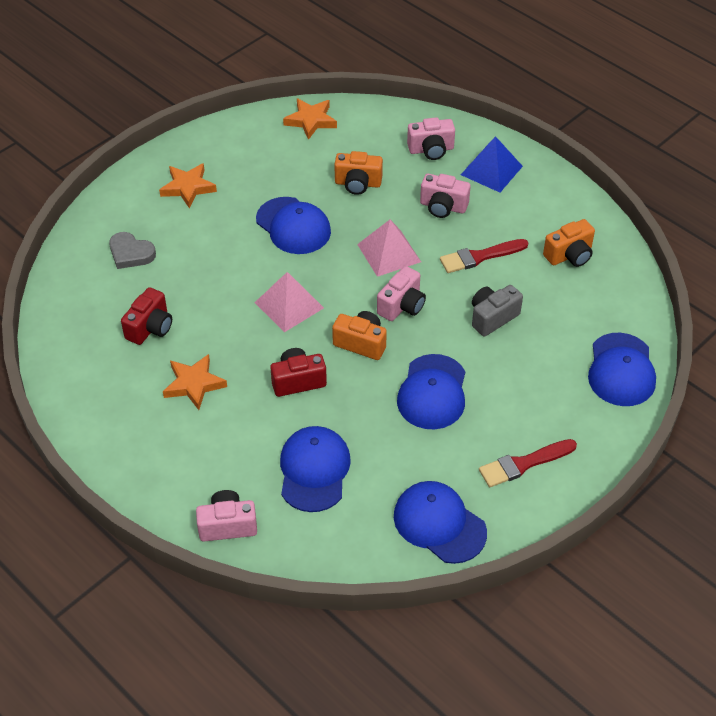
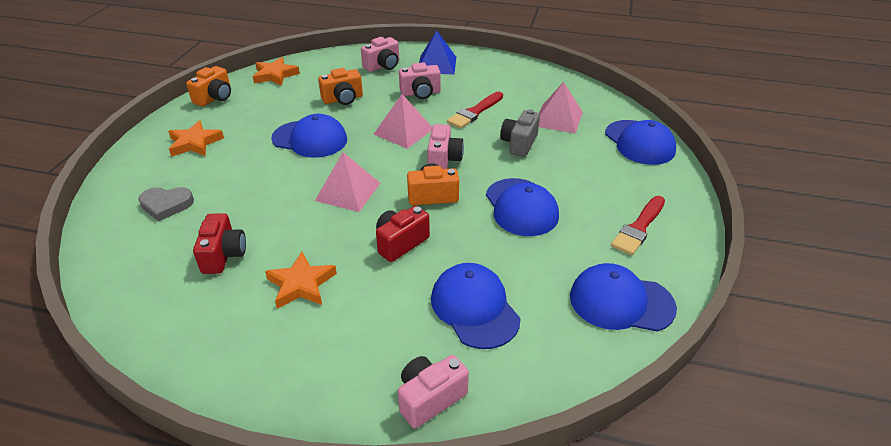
camera: 30 degrees left, 10 degrees down
orange camera [543,219,595,267] -> orange camera moved to [186,66,231,107]
none -> pink pyramid [539,82,583,134]

